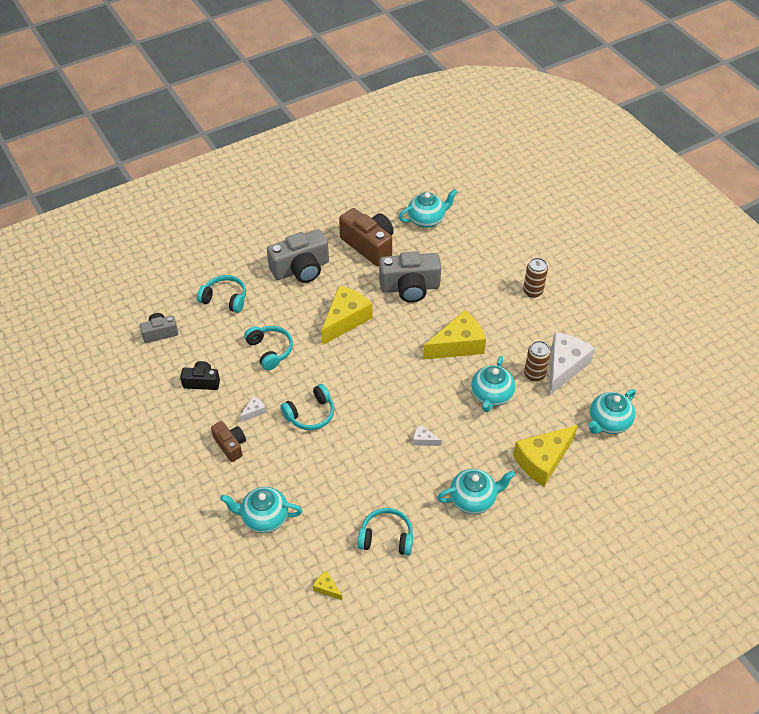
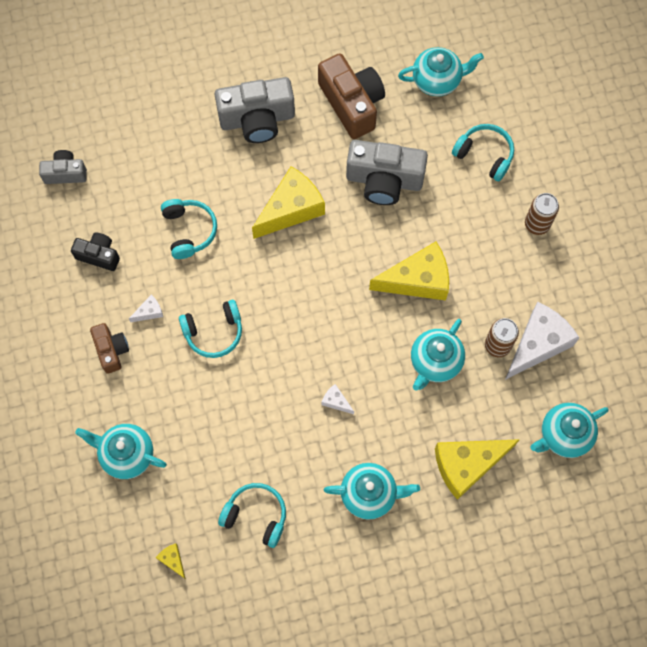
camera: 15 degrees right, 20 degrees up
turquoise headphones [197,275,246,313] -> turquoise headphones moved to [452,124,514,181]

